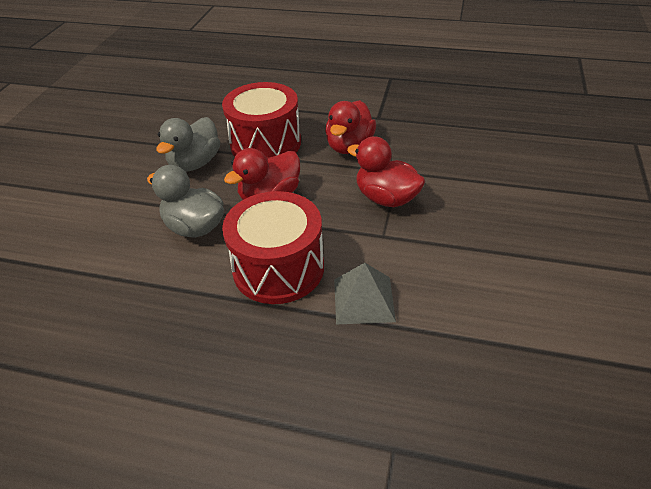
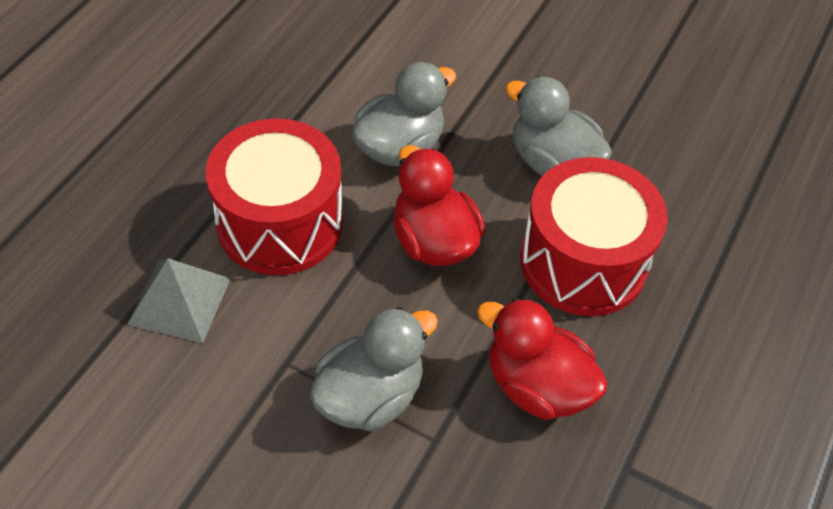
camera: 100 degrees right, 10 degrees up
red duck [347,136,425,207] -> grey duck [309,307,438,431]

